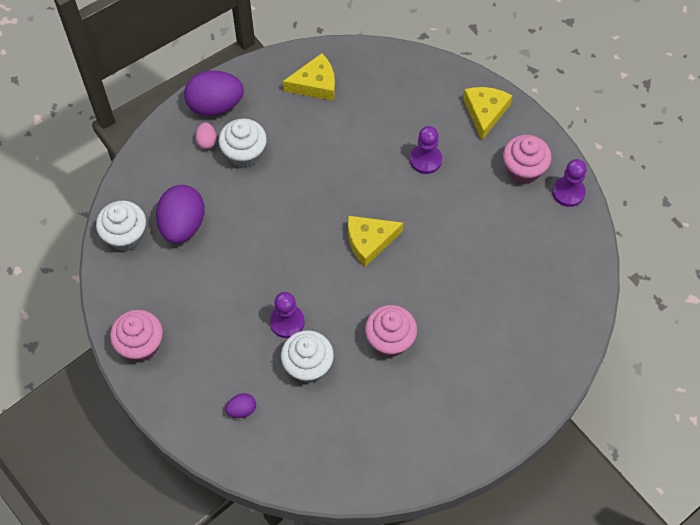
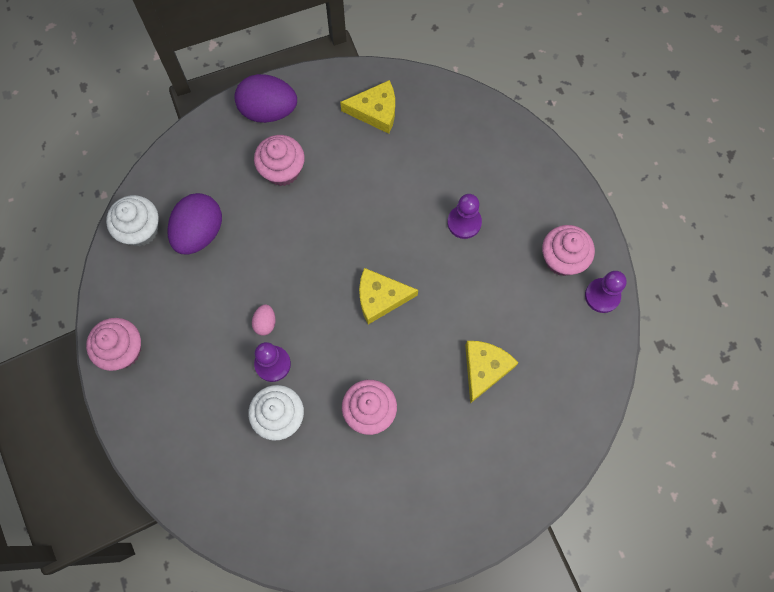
camera: 15 degrees right, 10 degrees up
pink egg [195,122,217,149] -> pink egg moved to [252,304,276,335]
white cupcake [219,119,267,168] -> pink cupcake [254,135,305,186]
purple egg [225,393,256,418] -> none
yellow cheese [463,87,513,140] -> yellow cheese moved to [465,341,518,404]

